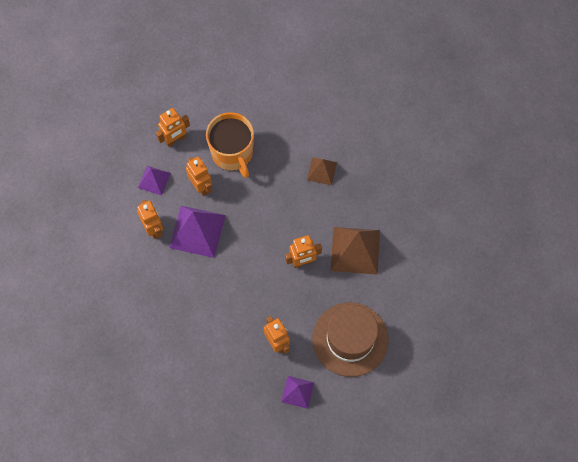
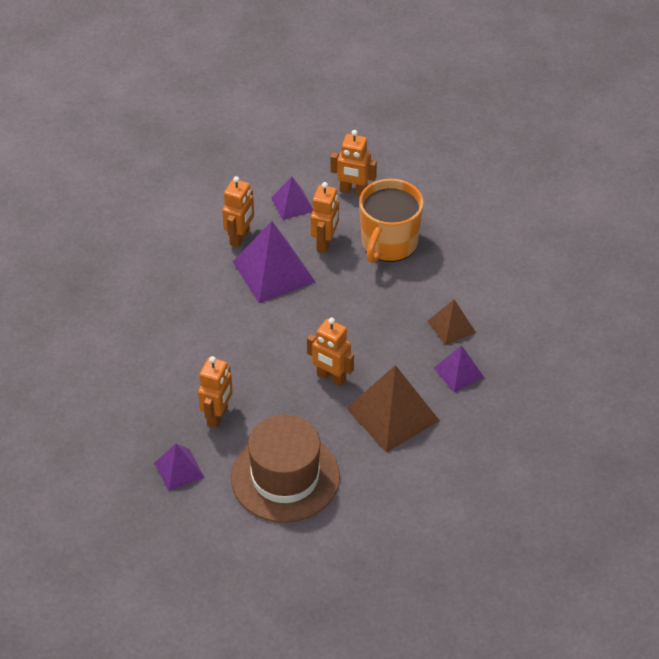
camera: 50 degrees right, 20 degrees down
none -> purple pyramid [434,345,485,393]

